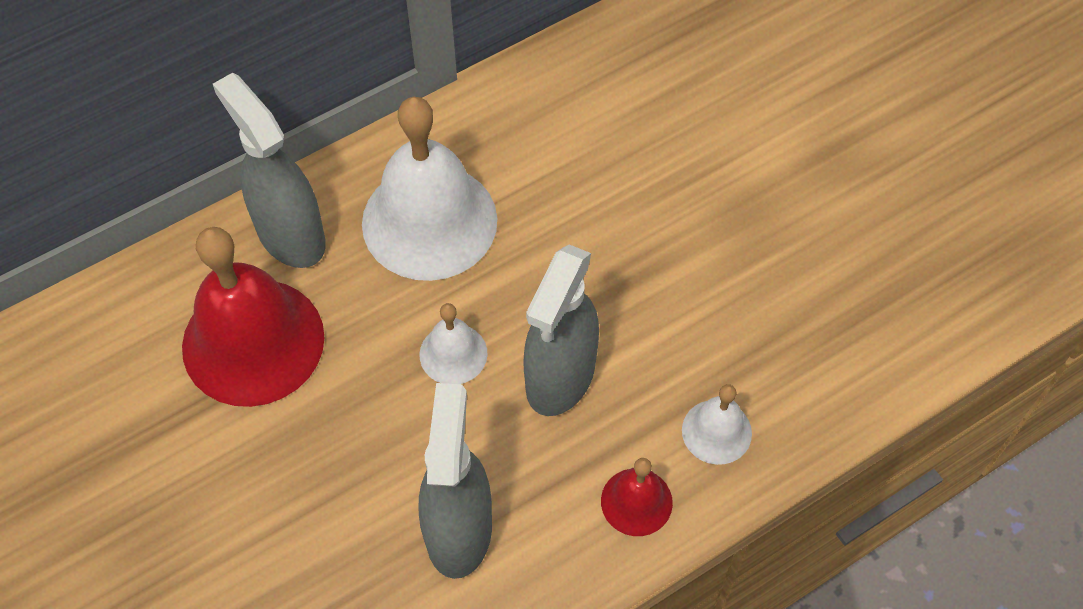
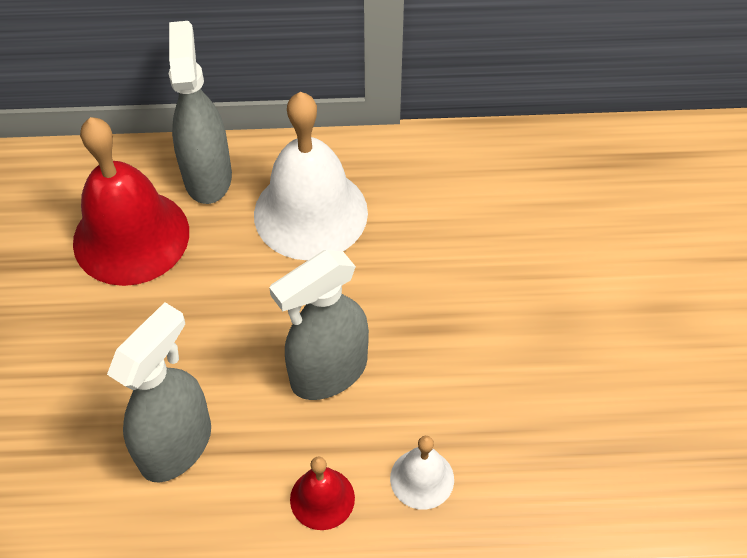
camera: 30 degrees right, 5 degrees down
white bell [420,303,488,384] -> none

